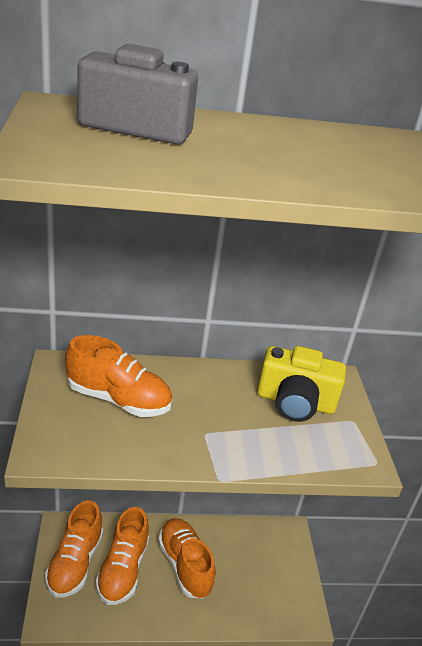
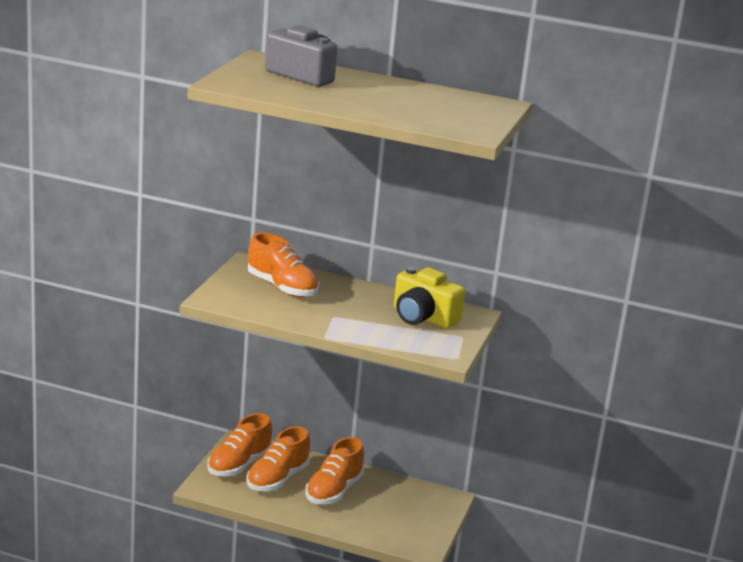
camera: 25 degrees right, 10 degrees down
orange shoe [158,518,216,598] -> orange shoe turned 150 degrees counterclockwise [305,437,364,504]

